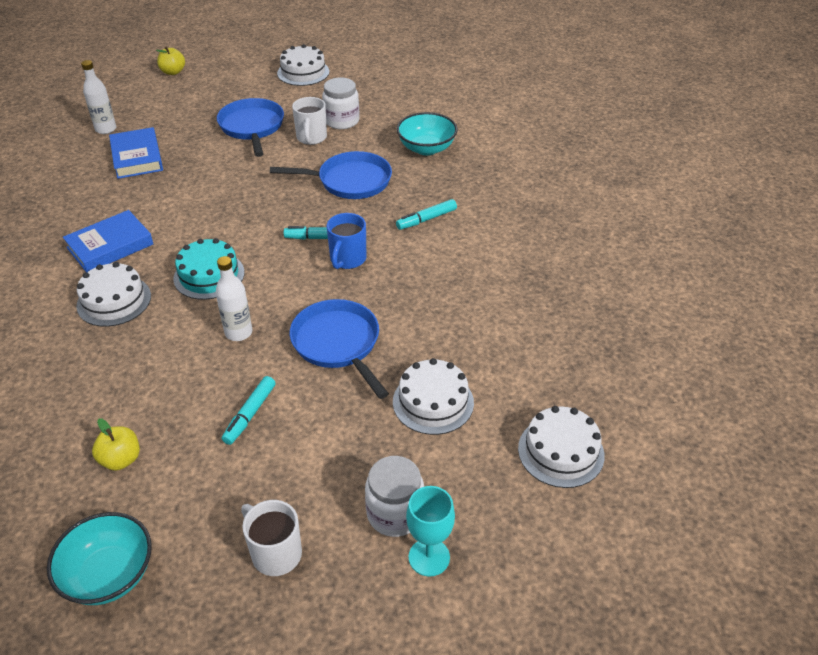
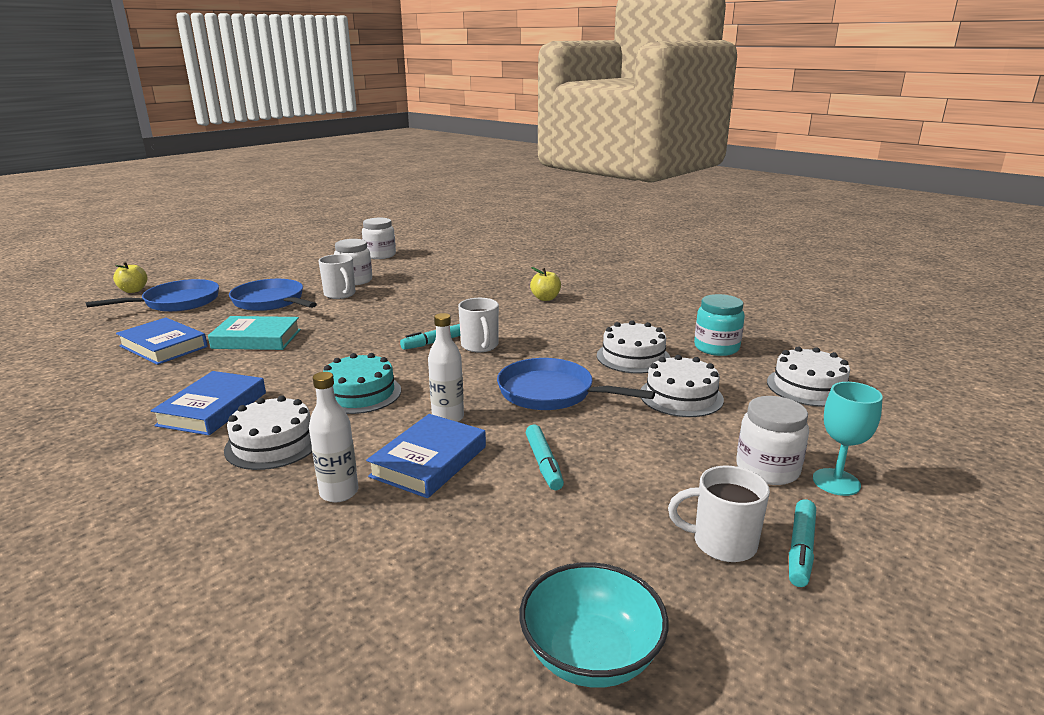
camera: 35 degrees left, 20 degrees down
white bottle [81,60,116,134] -> white bottle moved to [309,372,358,502]
yellow apple [92,418,140,471] -> yellow apple moved to [530,267,561,301]
blue pan [270,151,392,199] -> blue pan moved to [86,279,219,312]
white cake [277,44,330,86] -> white cake moved to [597,320,671,374]
blue mug [326,213,366,269] -> white mug [458,298,499,352]
turquoise marker [396,199,457,230] -> turquoise marker moved to [789,499,816,587]
turquoise bowl [397,112,458,155] -> none
none -> turquoise book [208,316,301,350]
none -> white jar [362,218,396,259]
none -> blue book [366,414,486,498]
none -> turquoise jar [694,294,745,356]

